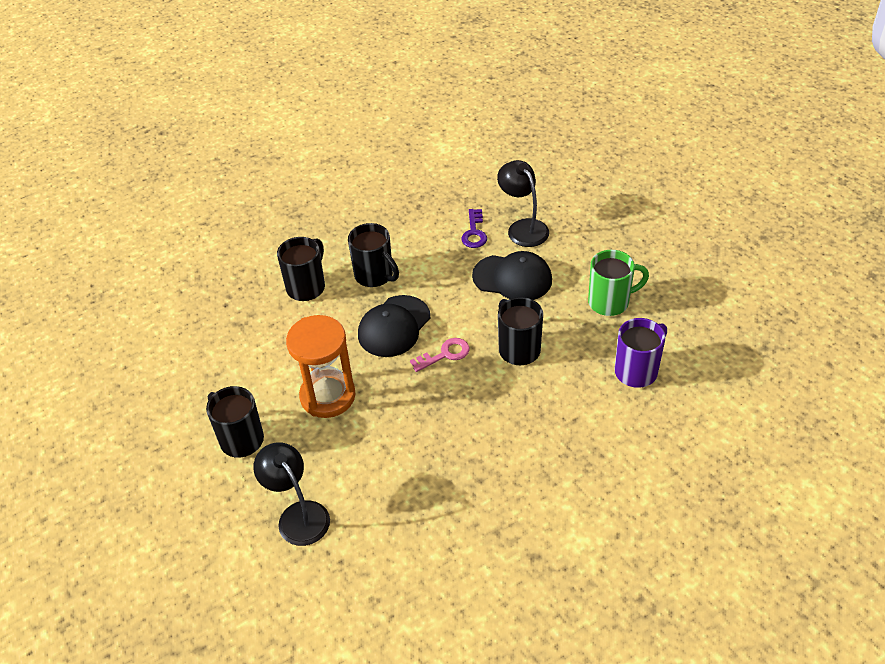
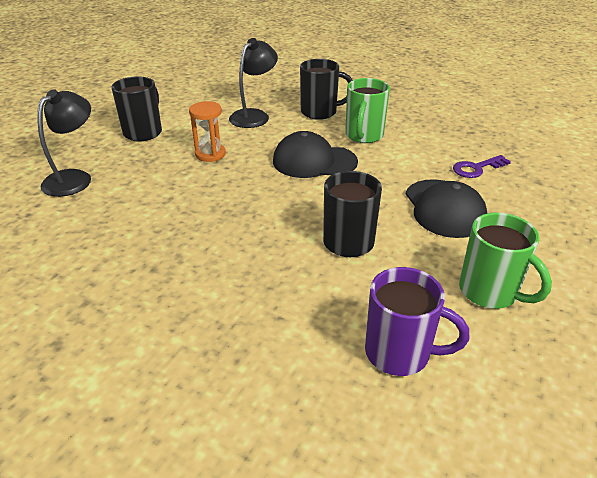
camera: 60 degrees right, 10 degrees down
orange hourglass [286,315,355,418] -> orange hourglass [189,101,226,162], size x0.58
black mug [348,223,399,287] -> green mug [345,78,390,143]
pink key [410,338,470,372] -> none
black lamp [497,160,549,247] -> black lamp moved to [229,38,278,128]

